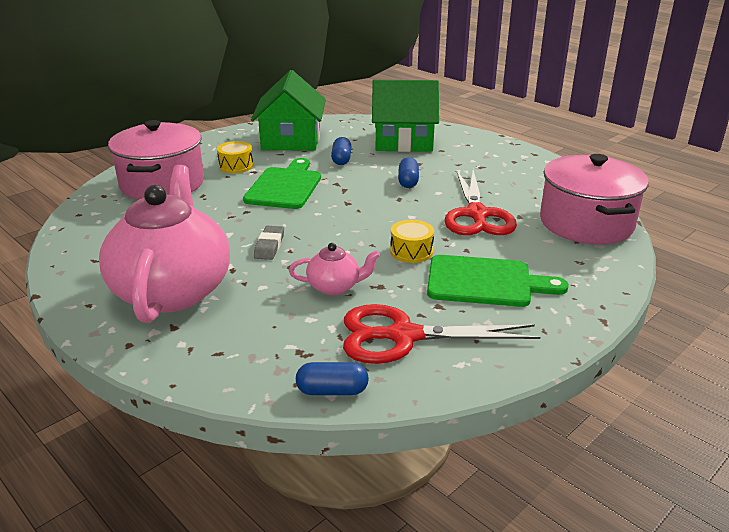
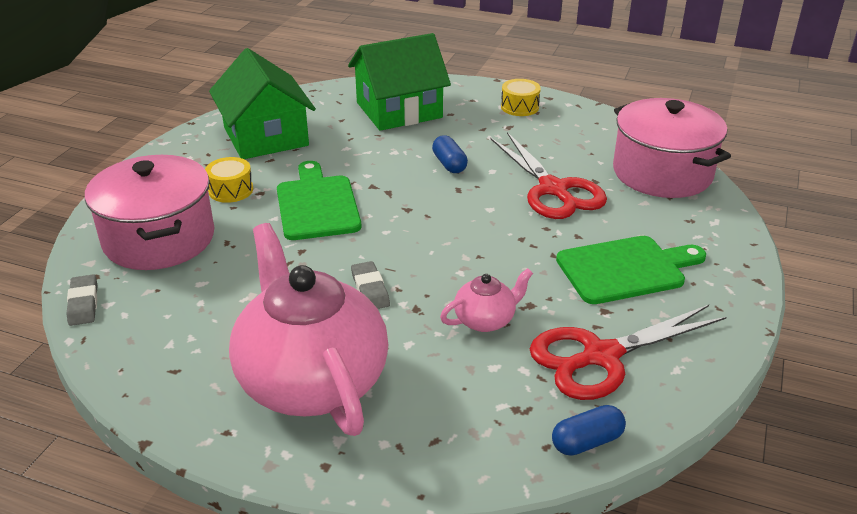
camera: 25 degrees left, 5 degrees up
blue capsule [331,137,352,165] -> none
yellow drum [390,220,434,263] -> yellow drum moved to [501,79,541,116]
none -> grey eraser [66,274,97,326]

